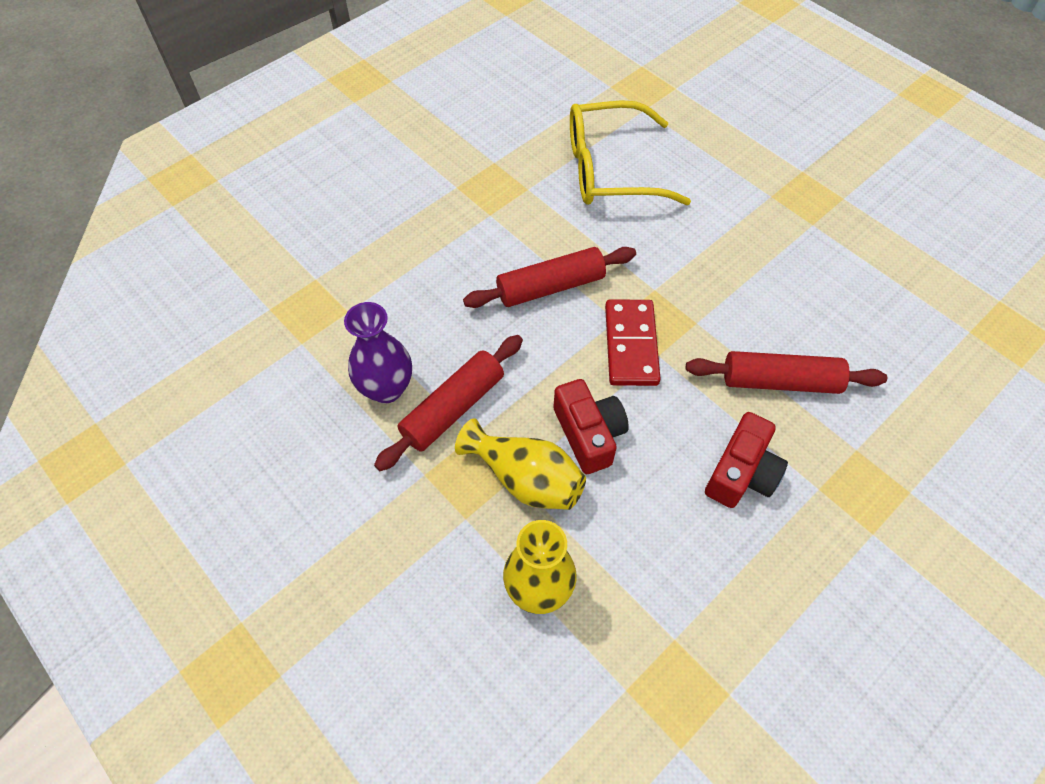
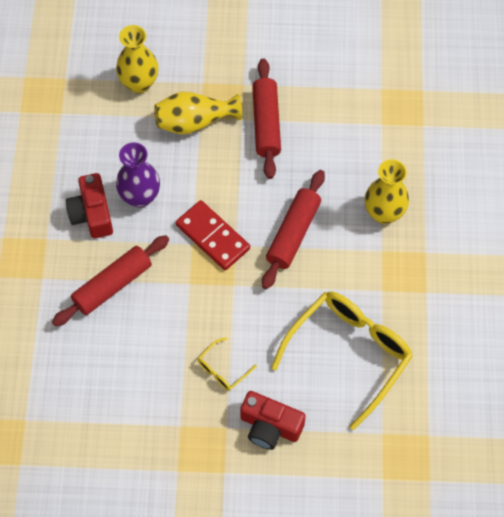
camera: 135 degrees right, 5 degrees up
purple vase [344,302,412,403] -> purple vase moved to [116,142,160,208]
red camera [553,379,629,474] -> red camera moved to [240,391,306,450]
none -> yellow glasses [198,338,257,391]
none -> yellow vase [365,159,409,224]

